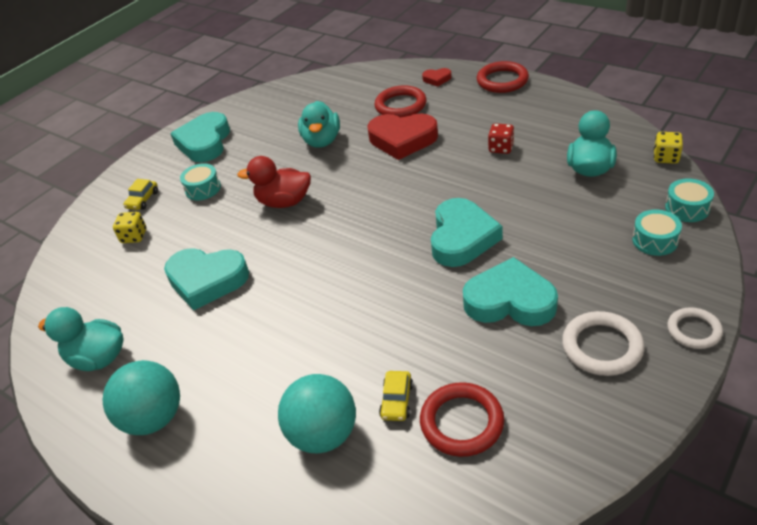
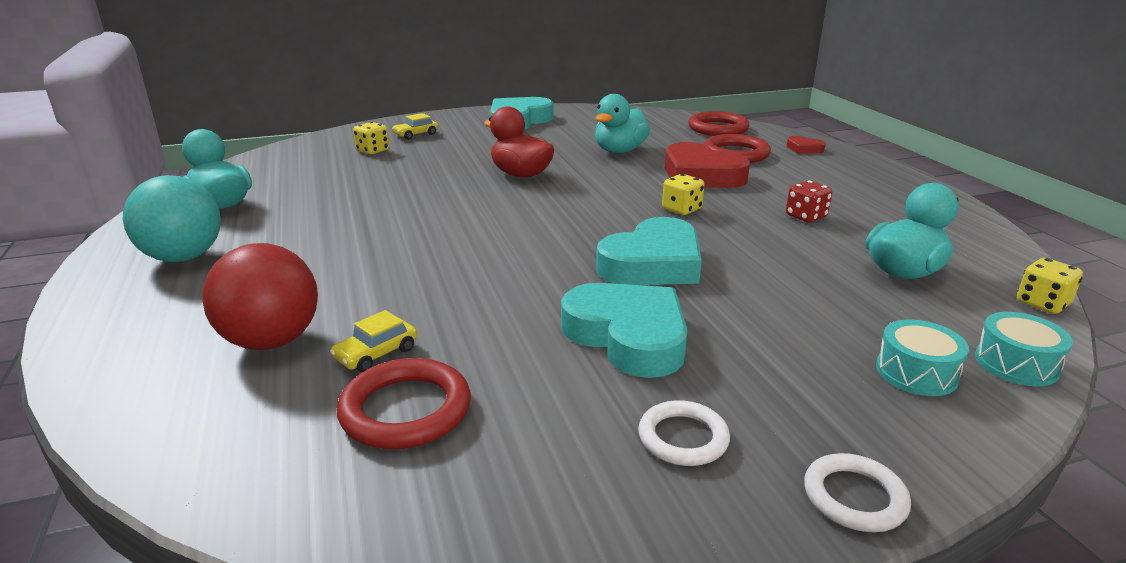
camera: 30 degrees right, 15 degrees down
turquoise heart [164,248,249,310] -> none
turquoise drum [180,163,221,201] -> none
turquoise ball [278,374,356,453] -> red ball [202,243,318,350]
red ring [477,61,529,93] -> red ring moved to [688,111,750,136]
white ring [562,311,645,376] -> white ring [638,400,730,466], size x0.66
none -> yellow dice [662,174,704,215]

